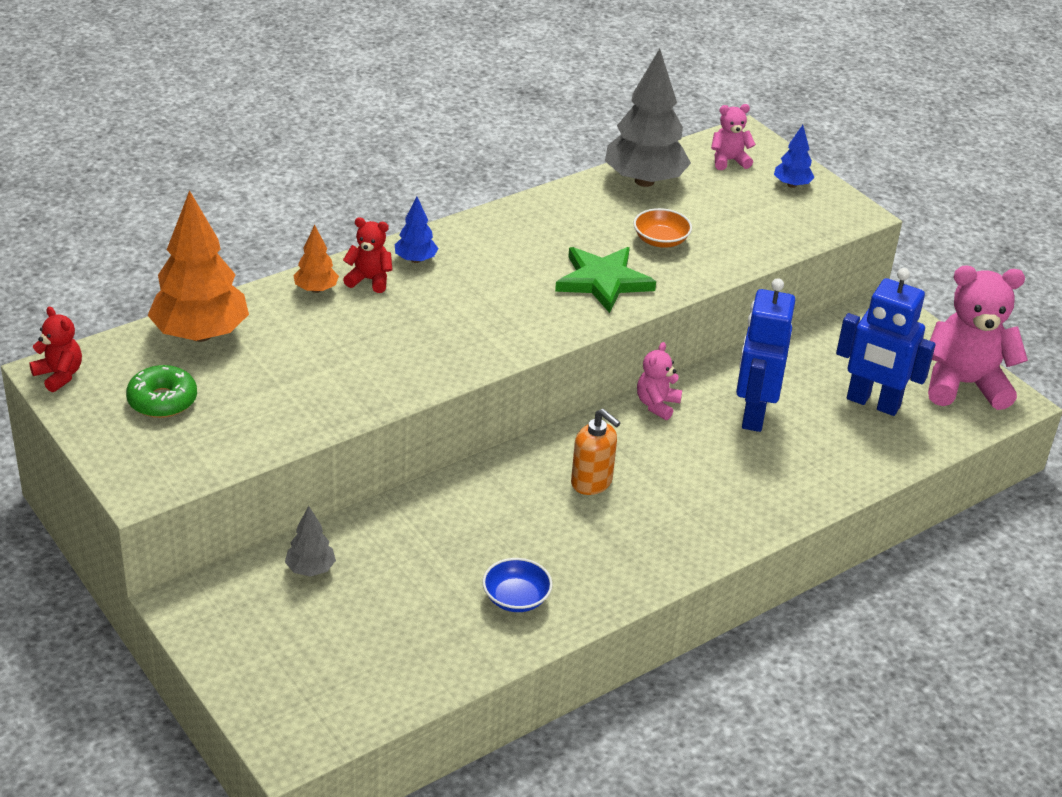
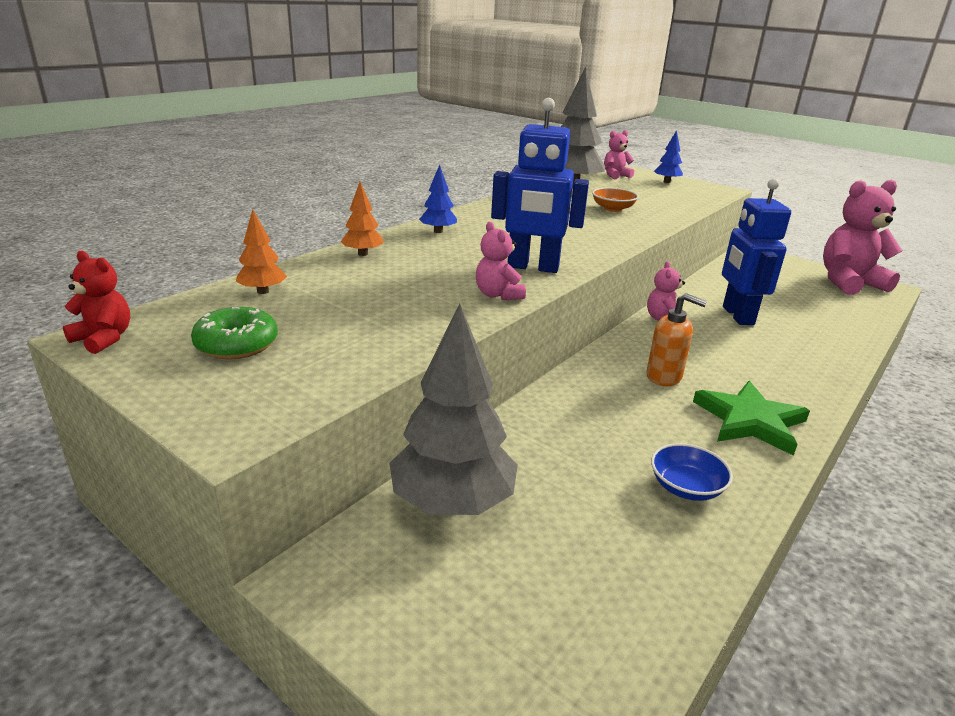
camera: 15 degrees left, 10 degrees down
orange tree [148,190,249,342] -> orange tree [236,209,287,294], size x0.48
grey tree [285,506,336,577] -> grey tree [389,303,518,515], size x2.10
red teddy bear [343,217,393,293] -> none
green star [555,247,656,313] -> green star moved to [693,381,810,456]
blue robot [836,268,936,416] -> blue robot moved to [491,98,589,273]
none -> pink teddy bear [476,222,526,300]

